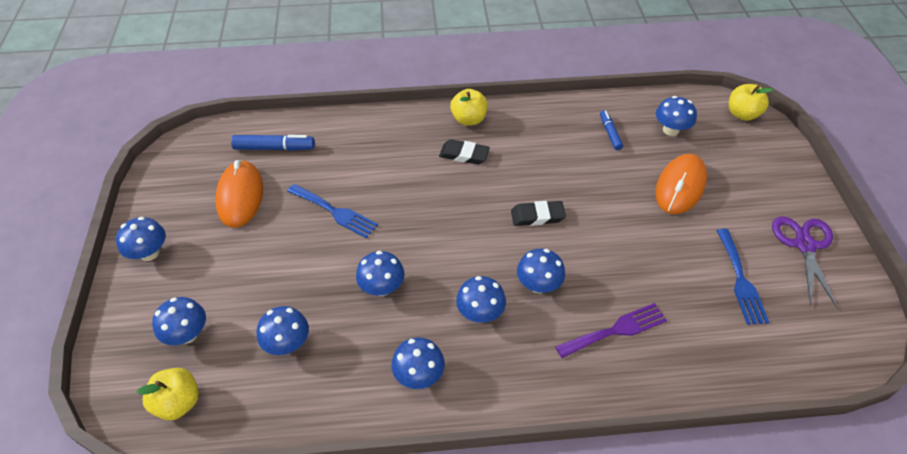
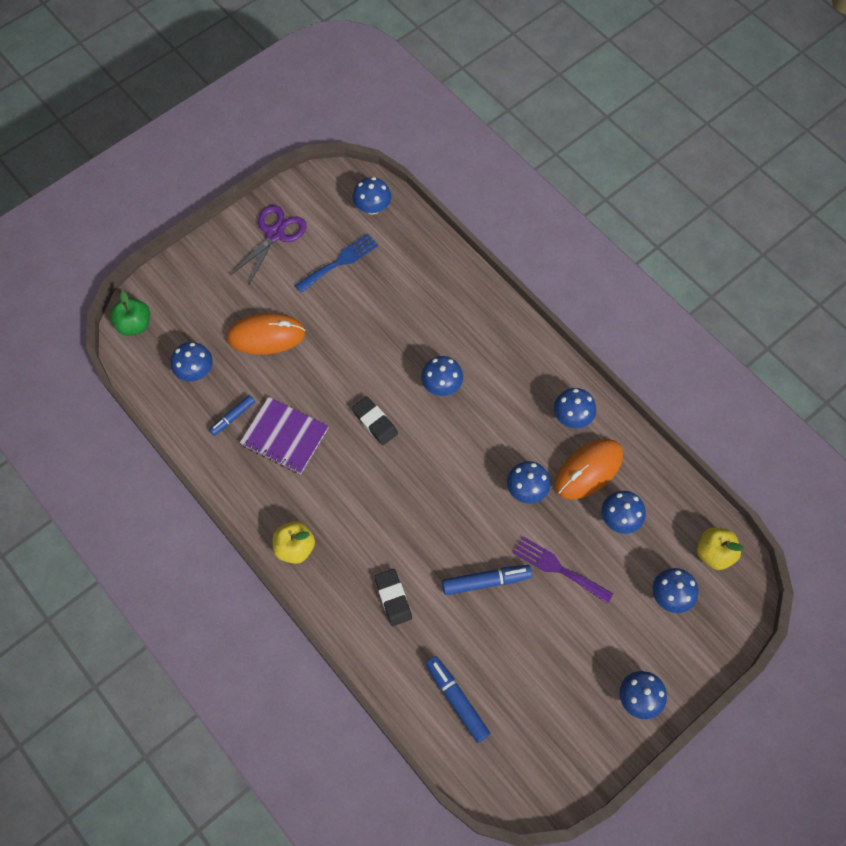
camera: 125 degrees left, 15 degrees up
orange mouse [215,160,263,228] -> orange mouse moved to [555,439,623,500]
blue fork [287,184,378,238] -> blue marker [442,565,532,595]
black eraser [439,139,490,165] -> black eraser moved to [374,569,412,626]
blue mushroom [456,276,506,323] -> blue mushroom moved to [353,177,391,214]
purple fork [556,303,667,358] -> purple fork moved to [513,536,613,604]
yellow apple [729,84,773,121] -> green apple [110,291,150,336]
purple scissors [772,216,838,309] -> purple scissors turned 150 degrees clockwise [230,205,307,286]
none -> purple notebook [240,397,329,474]

